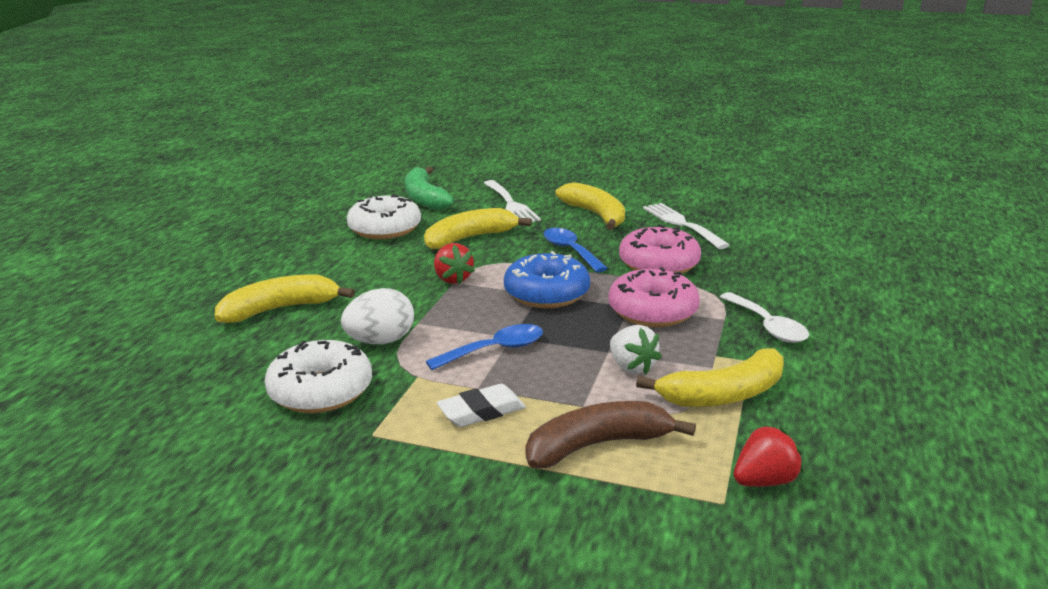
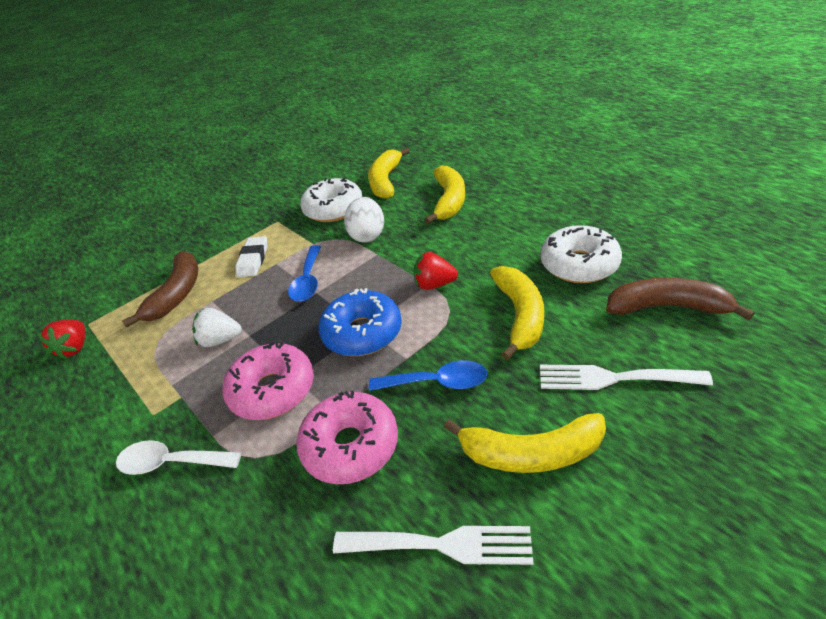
camera: 125 degrees right, 15 degrees up
green banana [405,166,454,210] -> brown banana [606,278,754,320]
yellow banana [636,349,784,407] -> yellow banana moved to [368,147,410,199]

